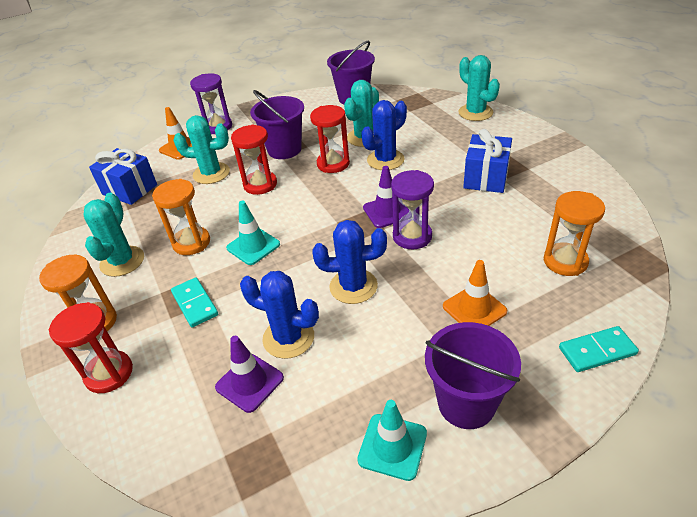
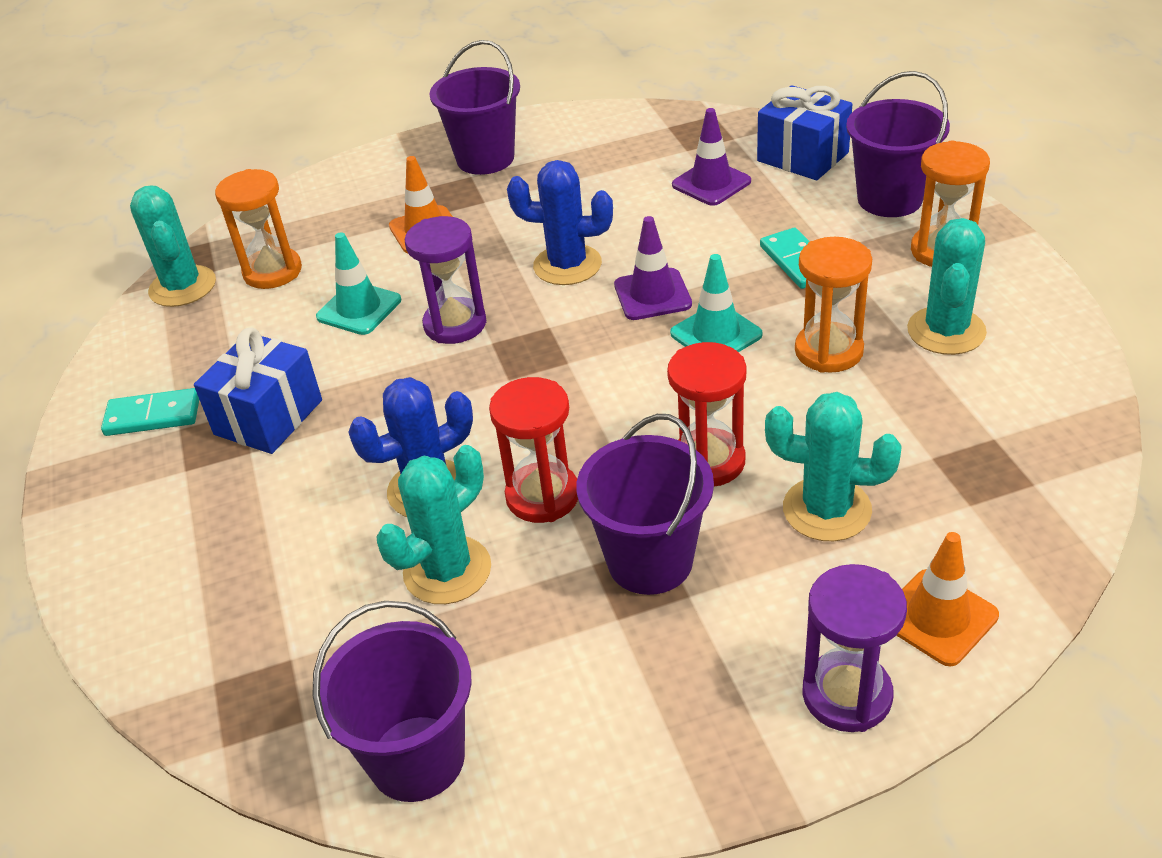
camera: 170 degrees left, 0 degrees up
red hourglass [49,302,133,393] -> purple bucket [846,71,950,217]
blue gift [89,148,157,205] -> blue gift moved to [757,85,852,180]
blue cactus [240,271,319,359] -> none
turquoise traffic cone [357,400,427,481] -> turquoise traffic cone moved to [316,232,401,335]
purple traffic cone [363,166,410,228] -> purple traffic cone moved to [614,216,692,320]
turquoise cactus [458,55,500,121] -> turquoise cactus moved to [130,186,216,307]
turquoise domino [559,326,639,372] -> turquoise domino moved to [101,388,199,436]

